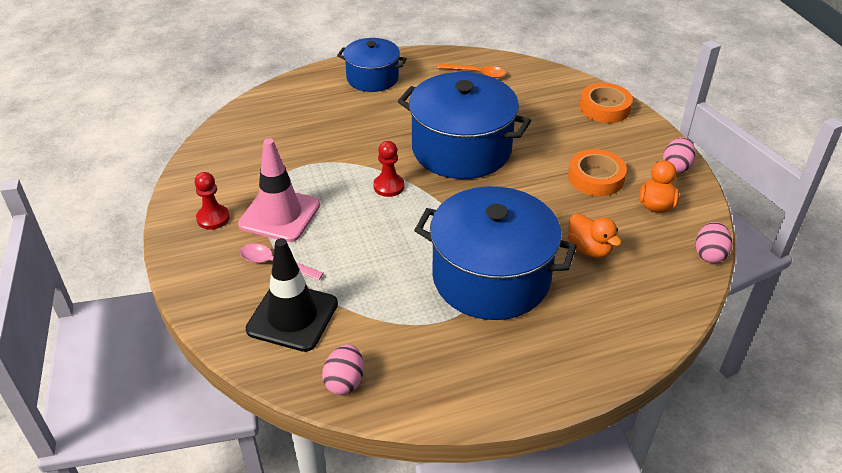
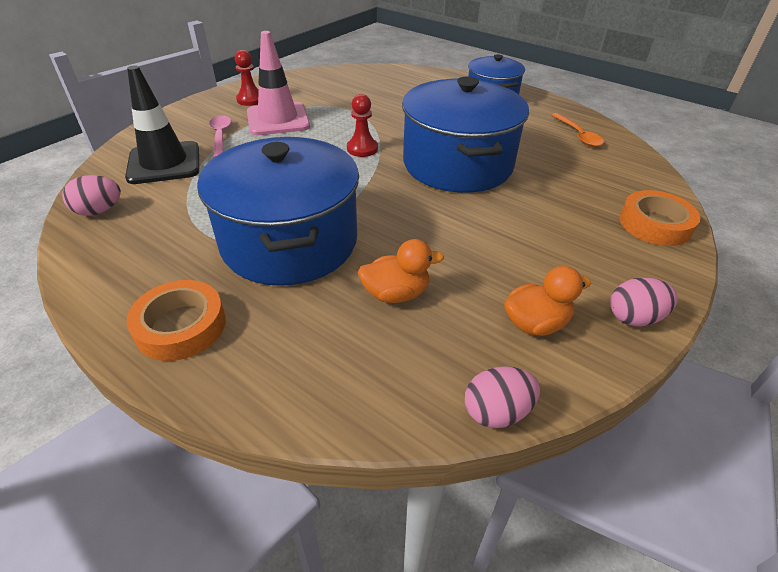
camera: 55 degrees right, 0 degrees up
orange tape [568,149,627,196] -> orange tape moved to [126,280,226,361]
orange duck [568,213,621,258] -> orange duck turned 120 degrees counterclockwise [358,239,444,303]

